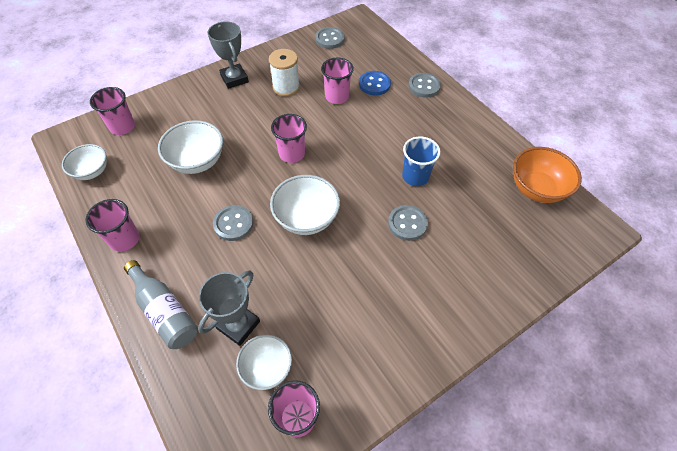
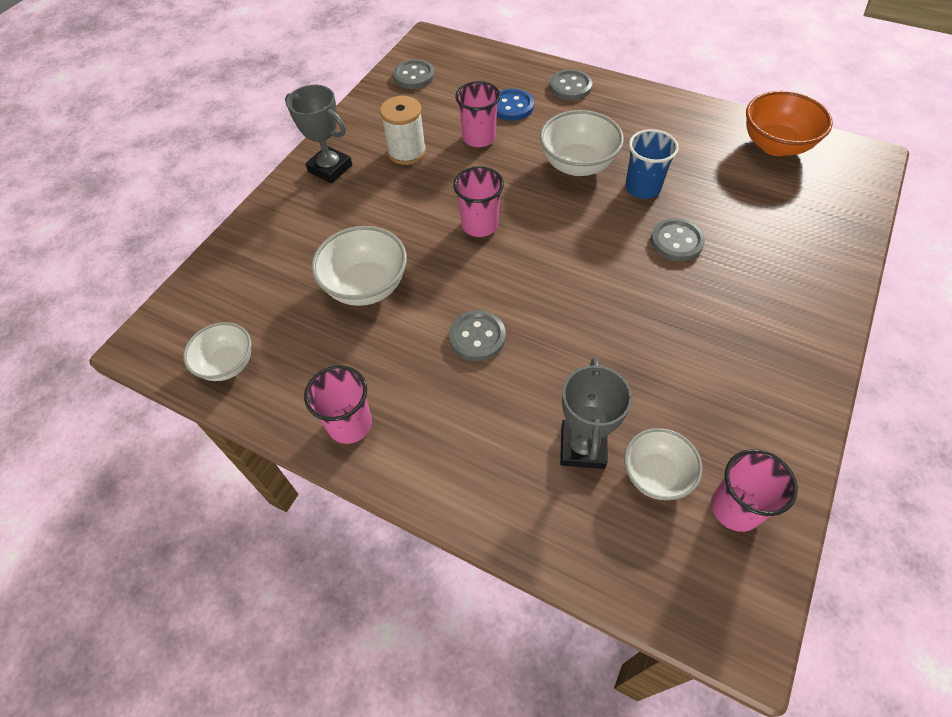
camera: 25 degrees left, 0 degrees up
pink cup [90,87,135,135] -> none
grey bottle [124,260,198,349] -> none
white bowl [270,175,340,235] -> white bowl moved to [540,110,624,176]

